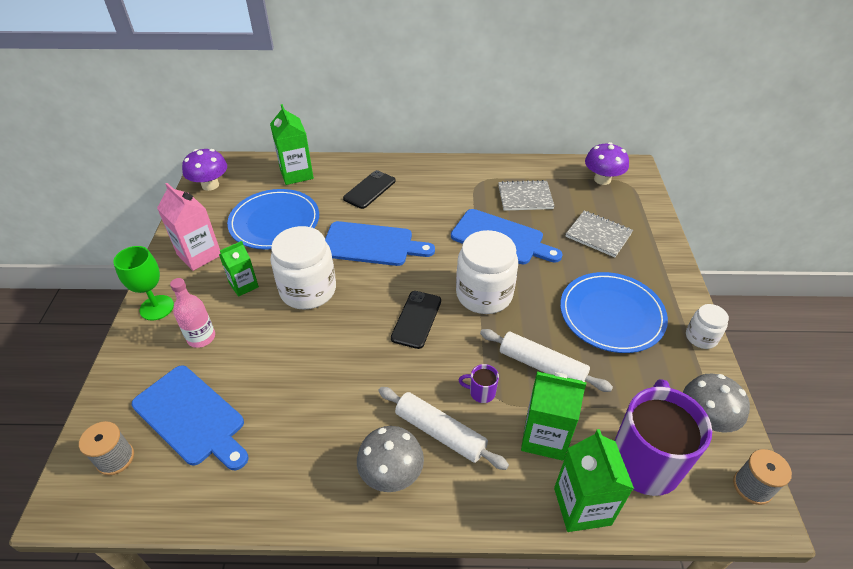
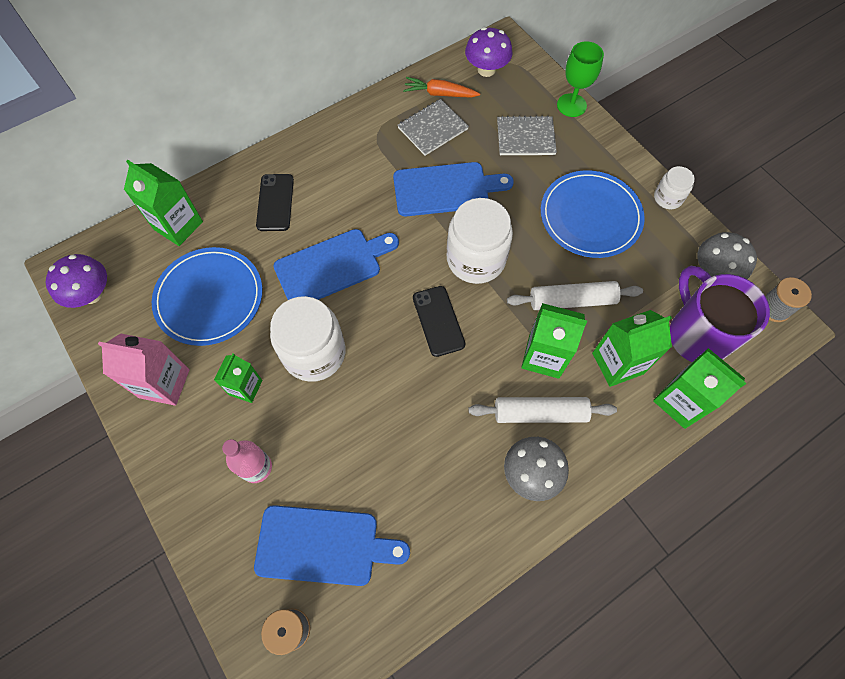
camera: 35 degrees left, 20 degrees up
green goblet [113,246,174,321] -> green goblet moved to [557,41,604,117]
purple mug [459,364,499,403] -> green carton [521,303,587,379]
none -> orange carrot [403,77,480,97]

